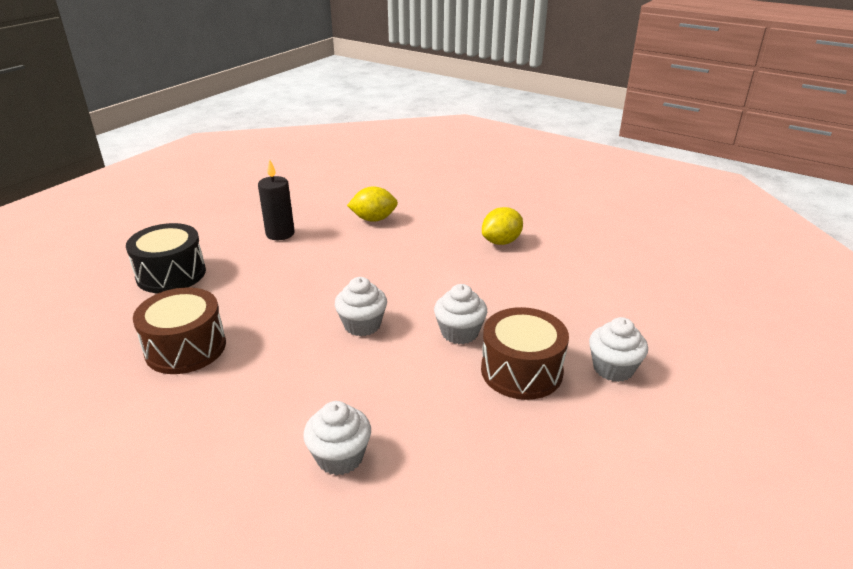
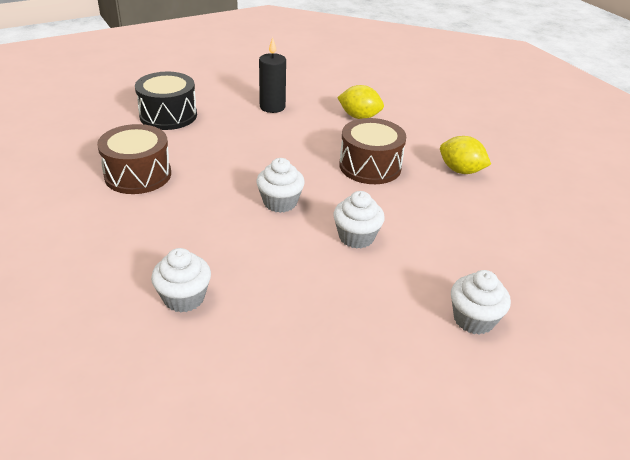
camera: 25 degrees right, 5 degrees up
brown drum [481,307,569,400] -> brown drum moved to [339,118,406,184]
yellow lemon [482,207,523,245] -> yellow lemon turned 45 degrees clockwise [440,136,491,174]

